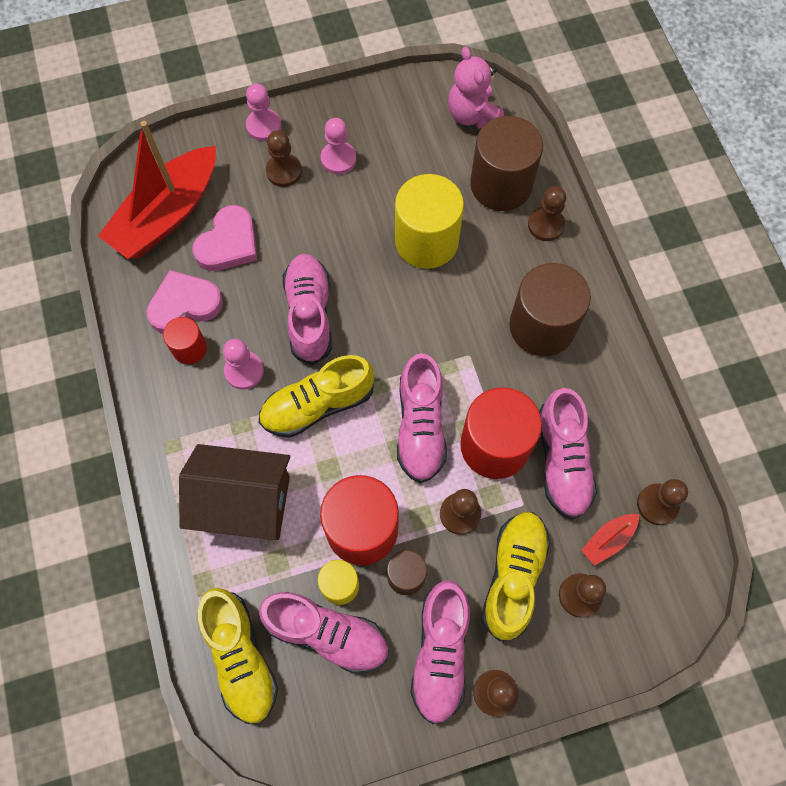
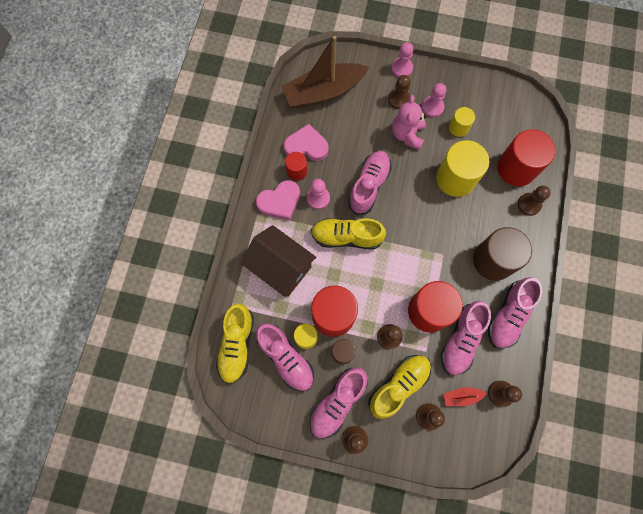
camera: 30 degrees right, 5 degrees up
red boat [98,121,216,259] -> brown boat [281,36,369,109]
pink heart [192,205,257,271] -> pink heart moved to [256,180,300,220]
pink shoe [397,353,447,483] -> pink shoe moved to [488,277,543,349]
pink teddy bear [448,47,504,129] -> pink teddy bear moved to [392,95,427,150]
brown cylinder [470,116,543,211] -> red cylinder [497,129,555,186]
none -> yellow cylinder [449,107,475,137]

